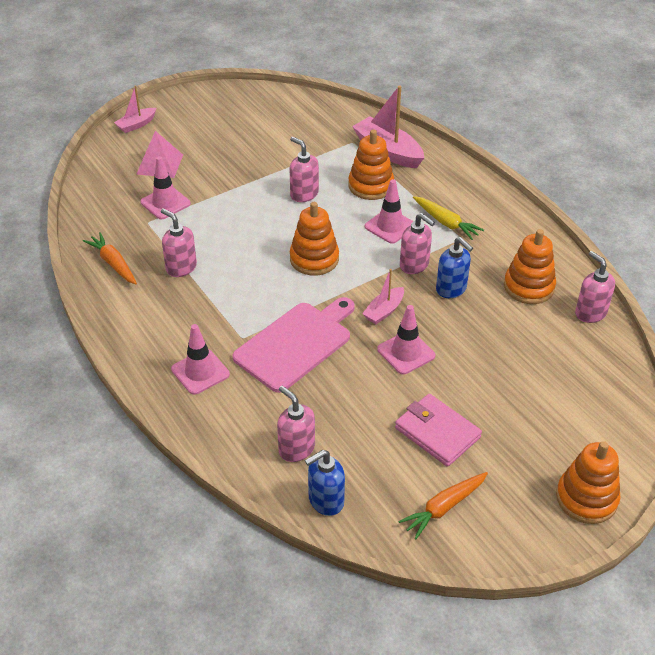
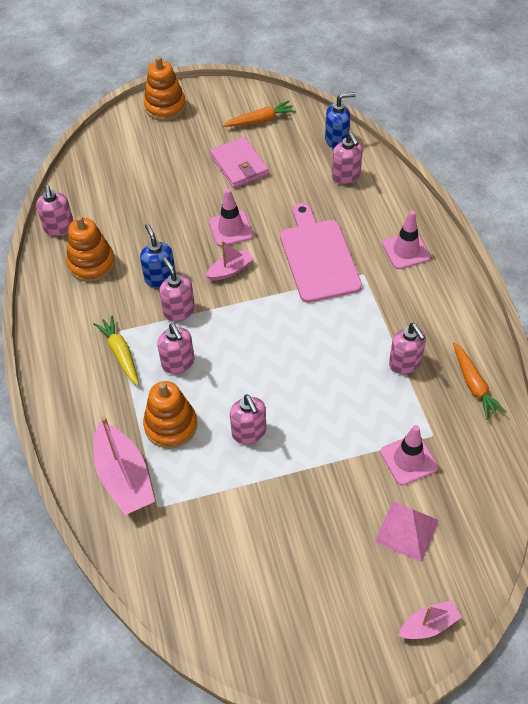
camera: 160 degrees left, 10 degrees up
pink cutting board [232,297,355,393] -> pink cutting board turned 105 degrees clockwise [280,203,362,303]
orange stacking toy [290,202,339,275] -> none
pink traffic cone [365,179,413,244] -> pink soap dispenser [157,323,194,374]

